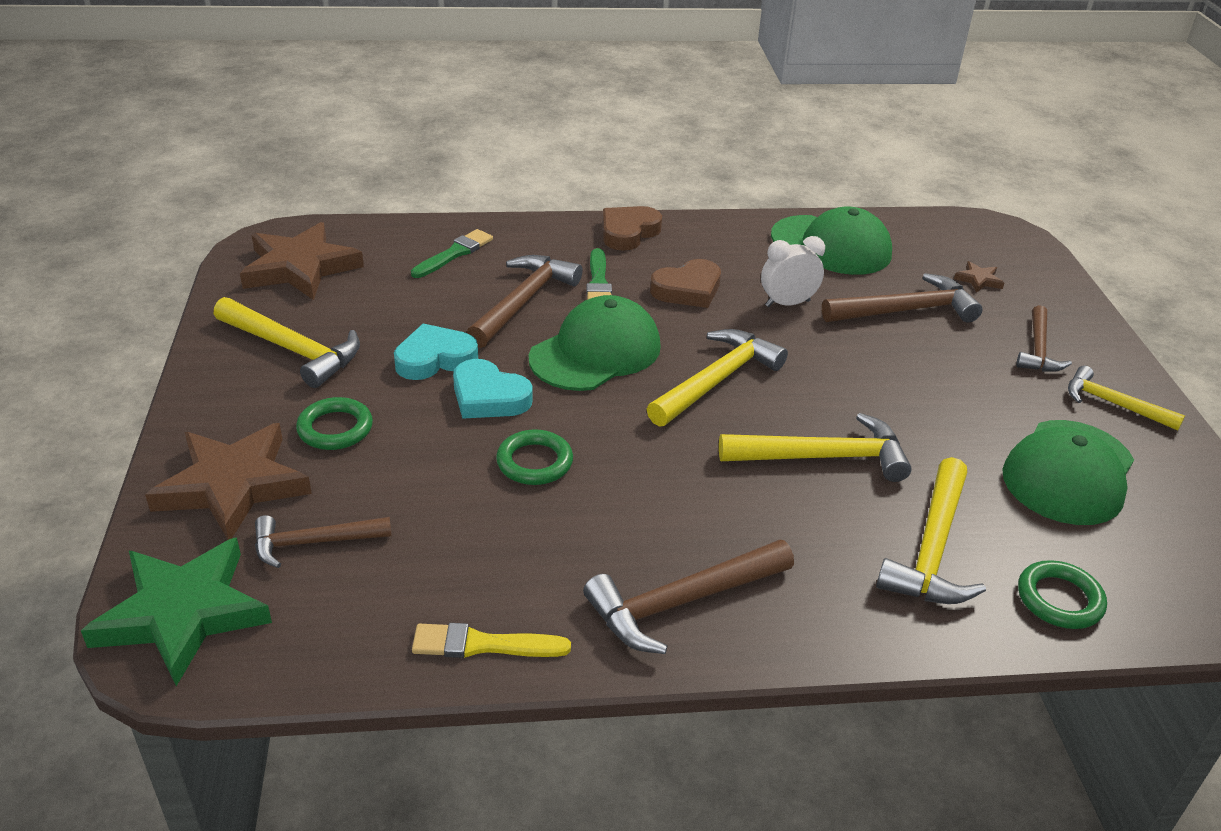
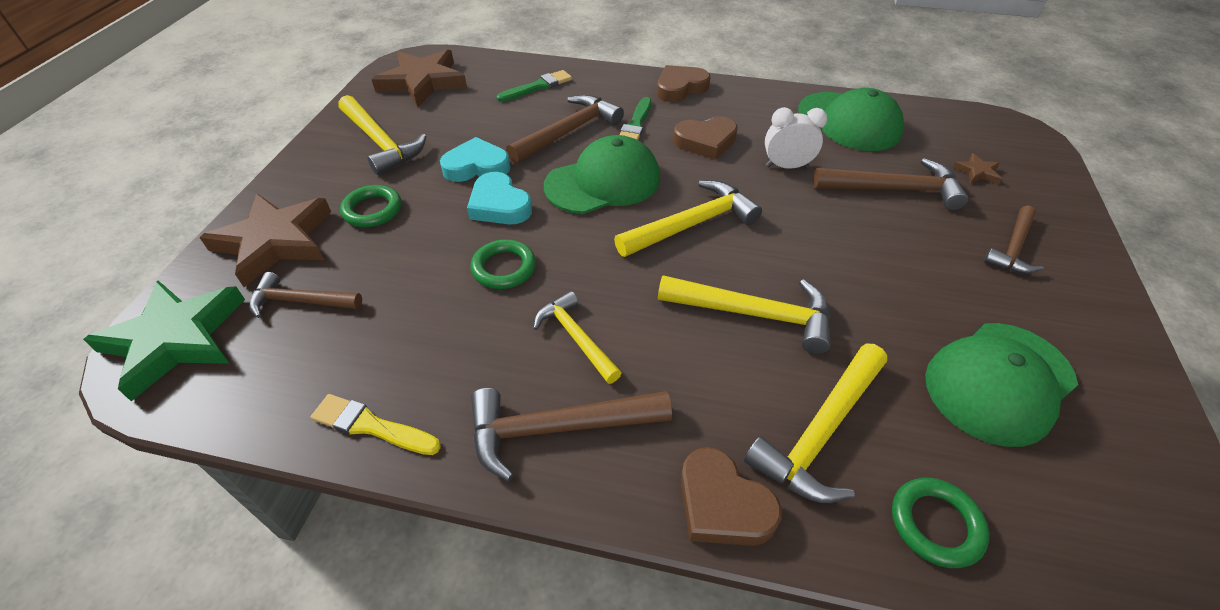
camera: 20 degrees right, 10 degrees up
yellow hammer [1068,366,1185,431] -> yellow hammer moved to [533,291,621,384]
none -> brown heart [681,447,782,546]

